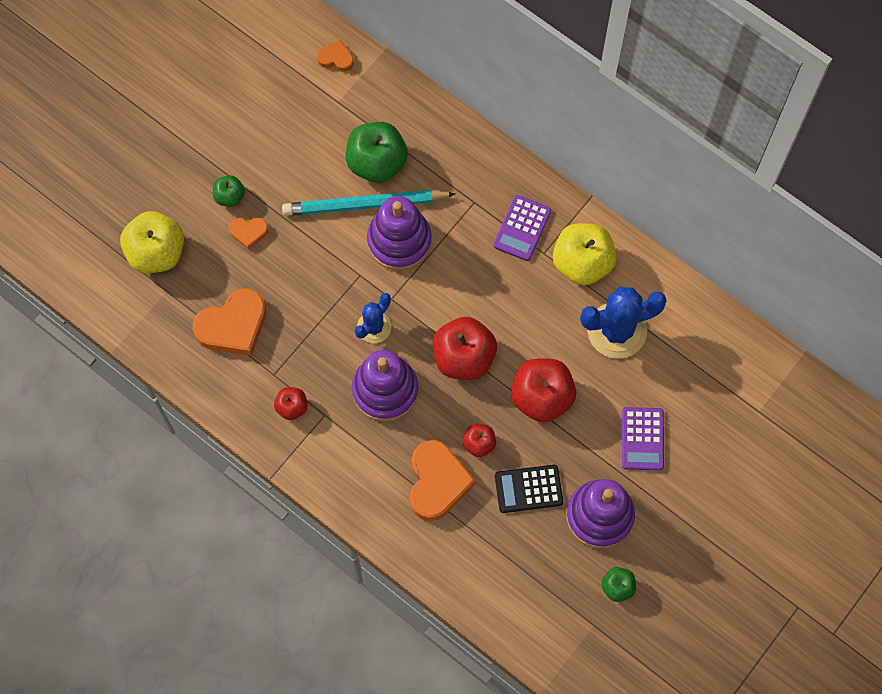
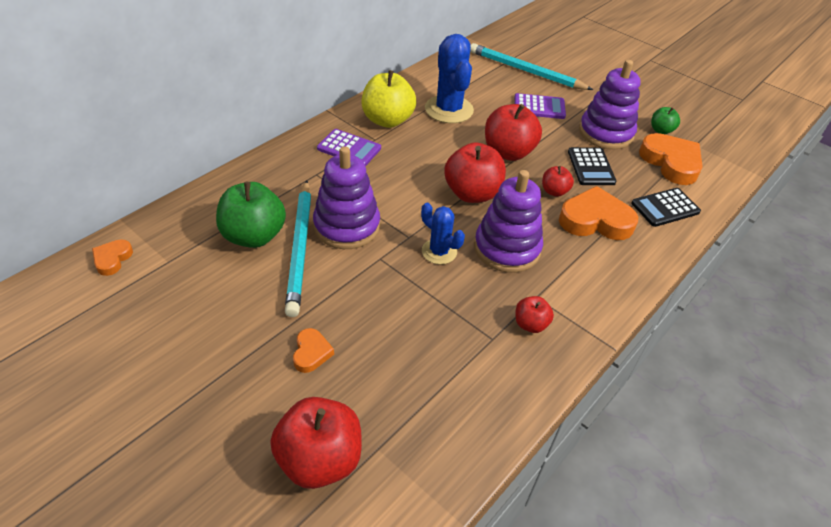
camera: 90 degrees left, 25 degrees down
yellow apple [120,211,184,273] -> red apple [270,397,362,489]
orange heart [193,288,266,356] -> orange heart moved to [639,133,703,185]
green apple [213,175,245,207] -> none
none -> turquoise pencil [470,43,593,90]
none -> black calculator [631,188,701,227]

